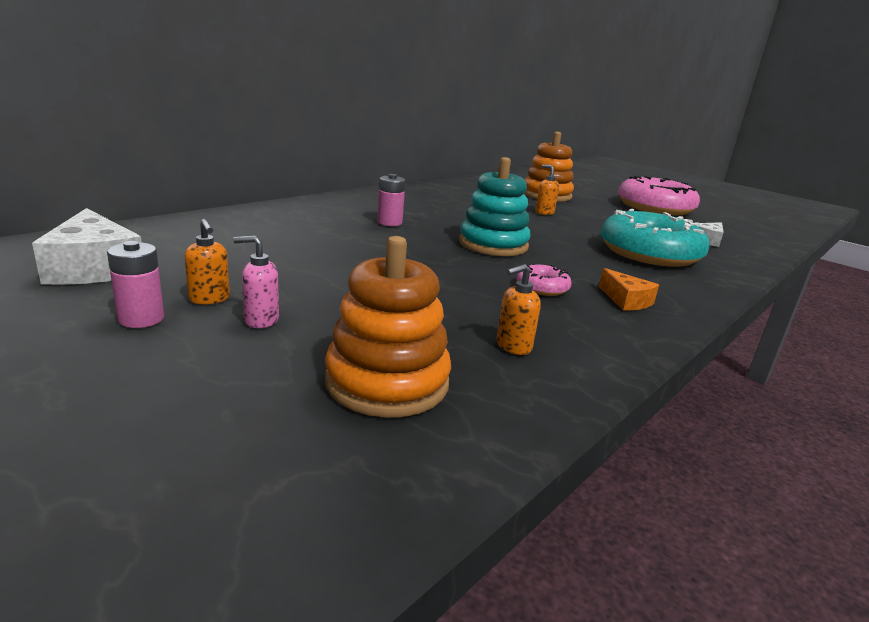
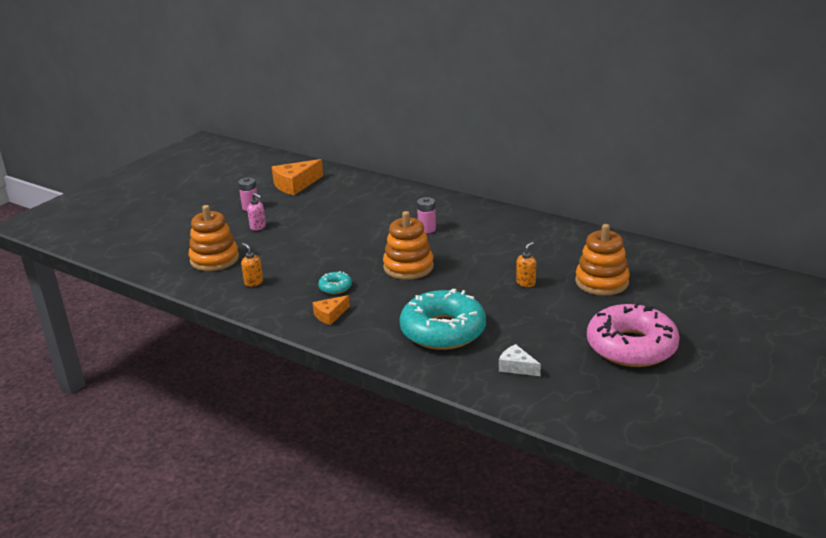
camera: 85 degrees right, 5 degrees up
white cheese [32,208,142,285] -> orange cheese [272,159,323,195]
orange soap dispenser [184,219,230,305] -> none
pink soap dispenser [233,236,279,328] -> pink soap dispenser turned 135 degrees clockwise [247,193,266,231]
turquoise stacking toy [459,157,531,256] -> orange stacking toy [383,211,434,280]
pink donut [516,263,571,296] -> turquoise donut [318,271,352,294]

